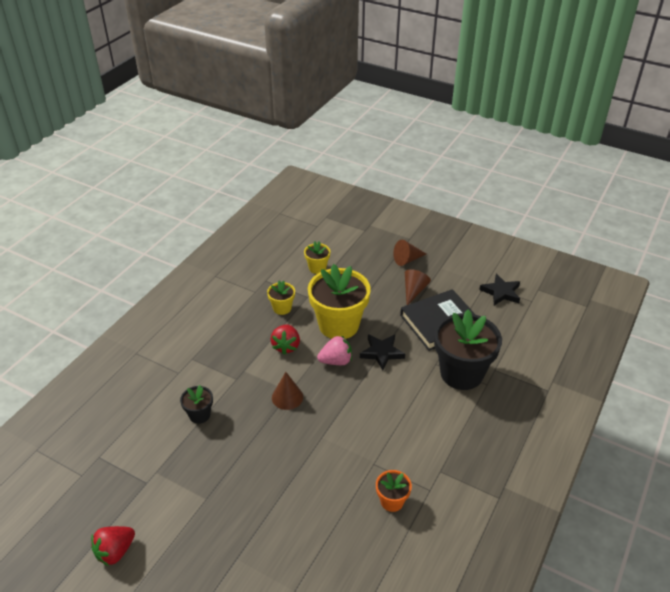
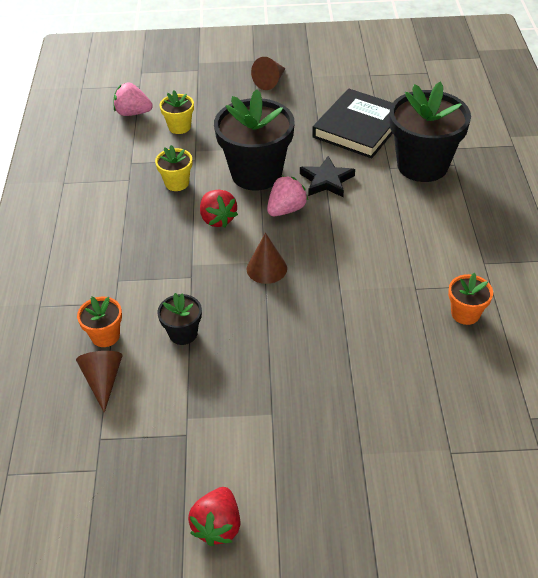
camera: 30 degrees left, 5 degrees up
yellow flower pot [308,264,371,339] -> black flower pot [214,89,295,191]
brown cone [405,269,431,305] -> brown cone moved to [76,351,123,413]
black star [479,274,520,305] -> none
none -> orange flower pot [77,296,122,347]
none -> pink strawberry [113,82,153,116]

